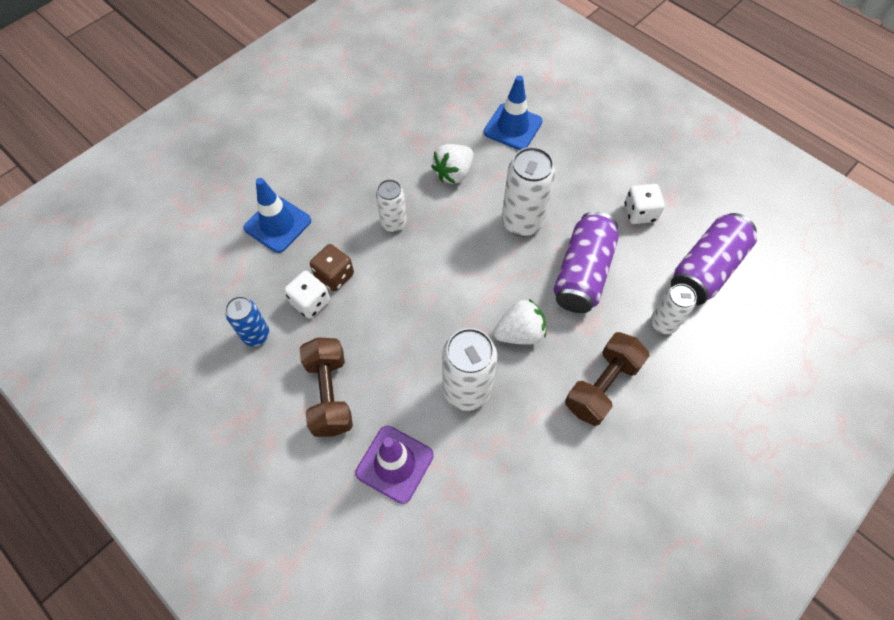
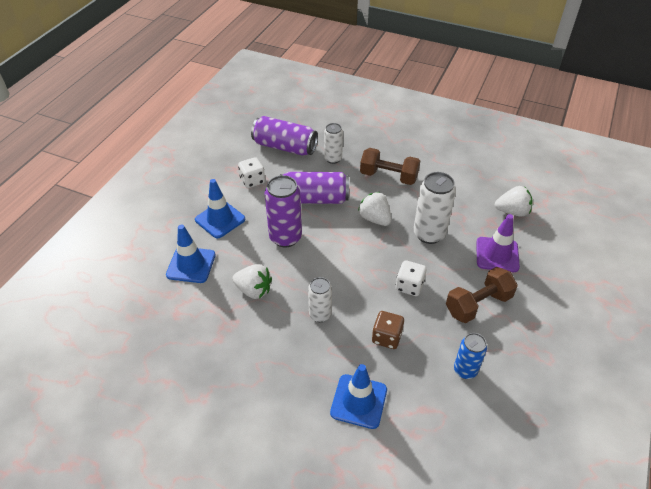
camera: 110 degrees left, 15 degrees down
white dice [284,271,330,319] -> white dice moved to [396,260,426,296]
white can [502,147,556,236] -> purple can [265,175,302,248]
none -> blue traffic cone [195,179,245,238]
none -> white strawberry [495,186,533,217]

